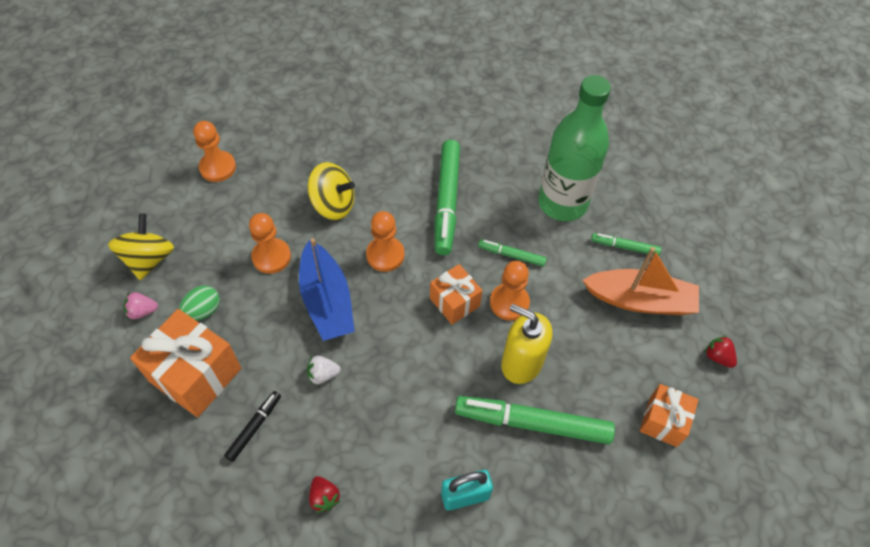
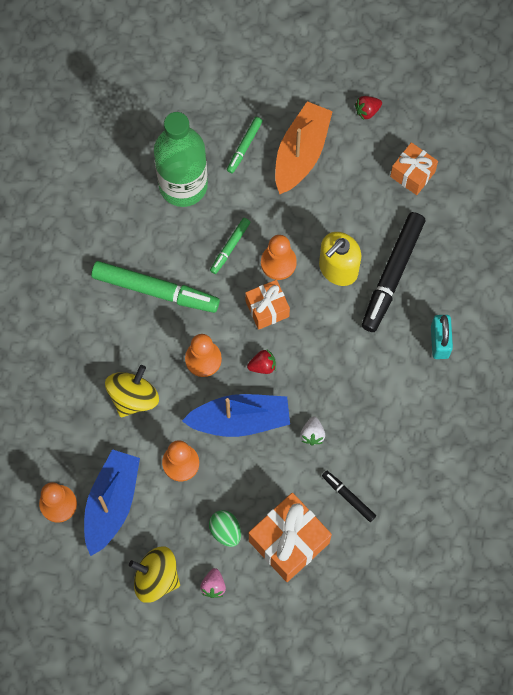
camera: 75 degrees left, 15 degrees up
red strawberry [309,476,341,513] -> red strawberry moved to [247,350,276,374]
green marker [455,396,615,444] -> black marker [362,212,425,332]
none -> blue boat [84,449,140,556]

